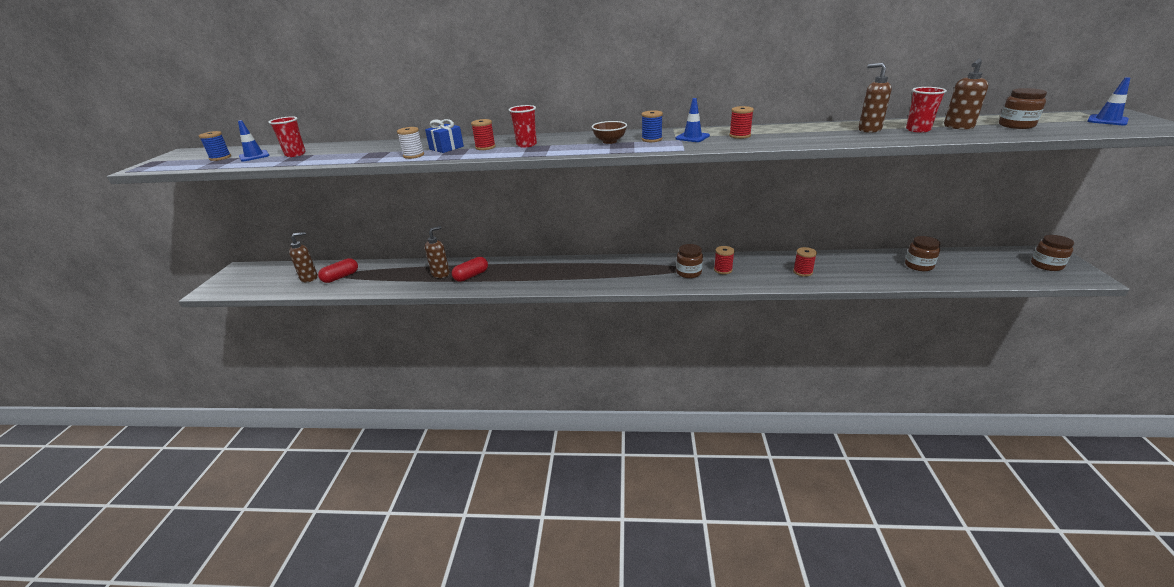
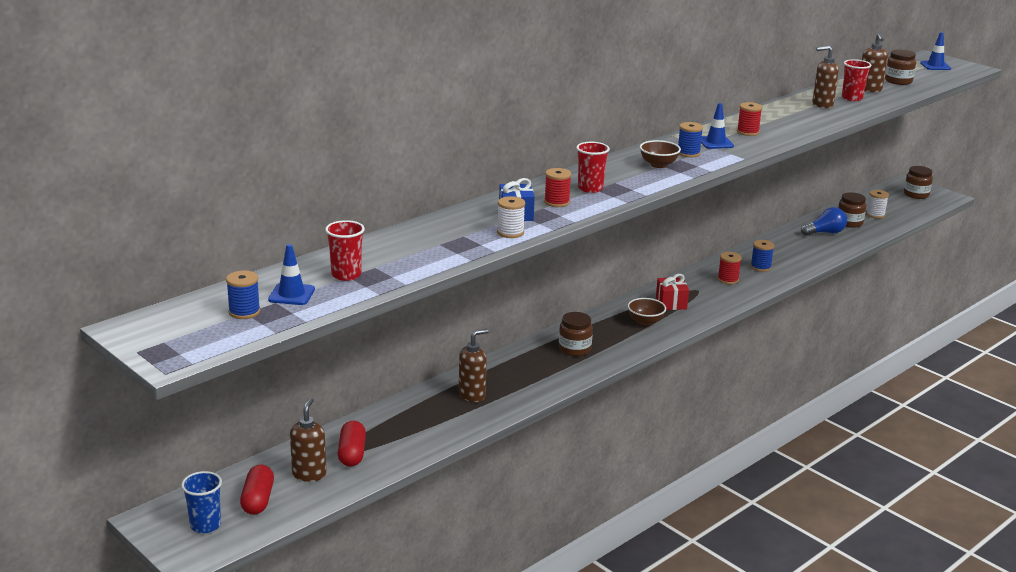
camera: 50 degrees left, 5 degrees down
brown soap dispenser [425,226,450,278] -> brown soap dispenser turned 60 degrees clockwise [459,329,489,402]
red capsule [452,257,488,282] -> red capsule moved to [240,464,274,515]
brown jar [676,244,703,278] -> brown jar moved to [559,312,593,356]
red spool [793,247,817,277] -> none
none -> blue cup [181,471,222,533]
none -> brown bowl [627,298,666,326]
none -> red gift [656,274,689,310]
none -> blue spool [751,240,774,272]
none -> blue light bulb [801,207,847,236]
none -> white spool [866,190,889,219]

